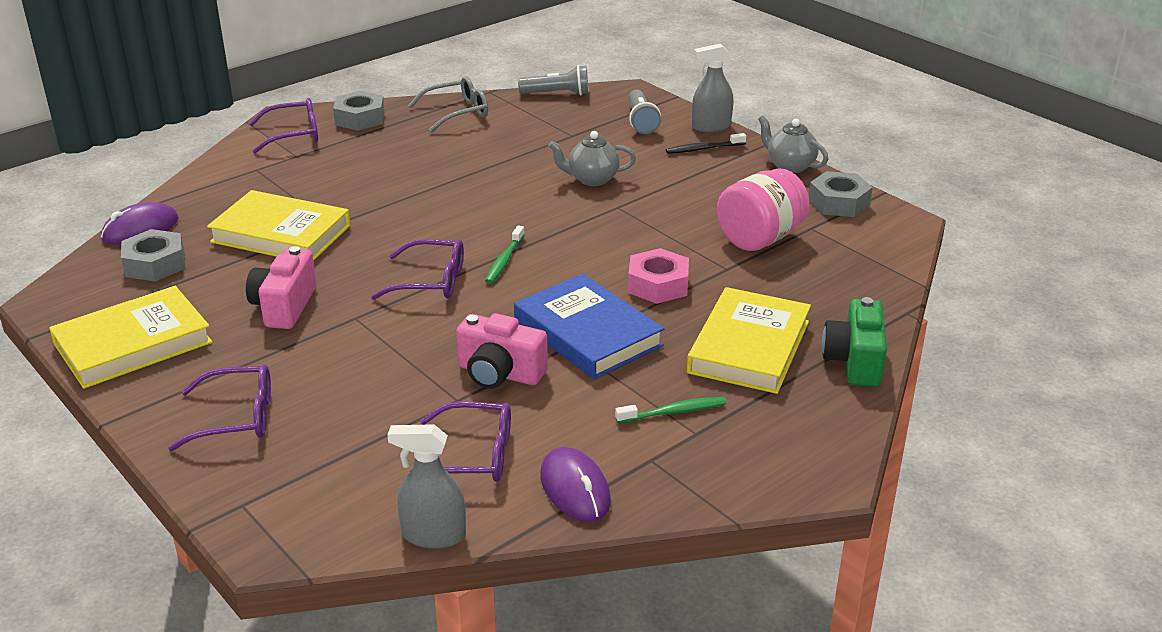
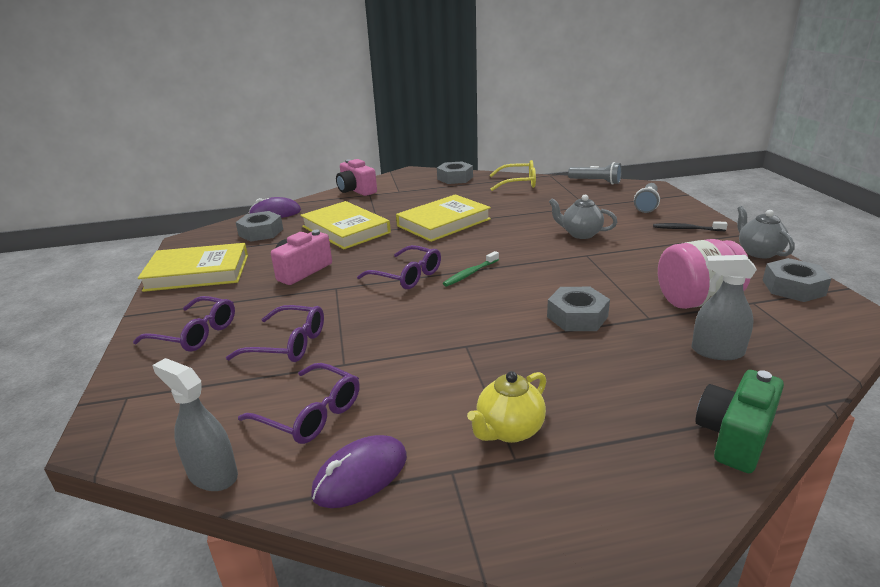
camera: 30 degrees right, 5 degrees down
purple glasses [249,98,318,153] -> purple glasses moved to [226,305,324,362]
grey glasses [408,76,488,132] -> yellow glasses [490,160,536,191]
pink camera [456,313,548,389] -> pink camera moved to [336,159,377,196]
blue book [514,274,664,379] -> none
purple mouse [540,447,611,522] -> purple mouse turned 45 degrees clockwise [311,435,407,508]
green toothbrush [615,397,726,423] -> yellow teapot [467,371,546,443]
pink nut [628,248,689,304] -> grey nut [547,287,610,331]
yellow book [687,287,811,394] -> yellow book moved to [396,194,491,242]
grey spray bottle [692,44,733,132] -> grey spray bottle moved to [691,255,757,360]

